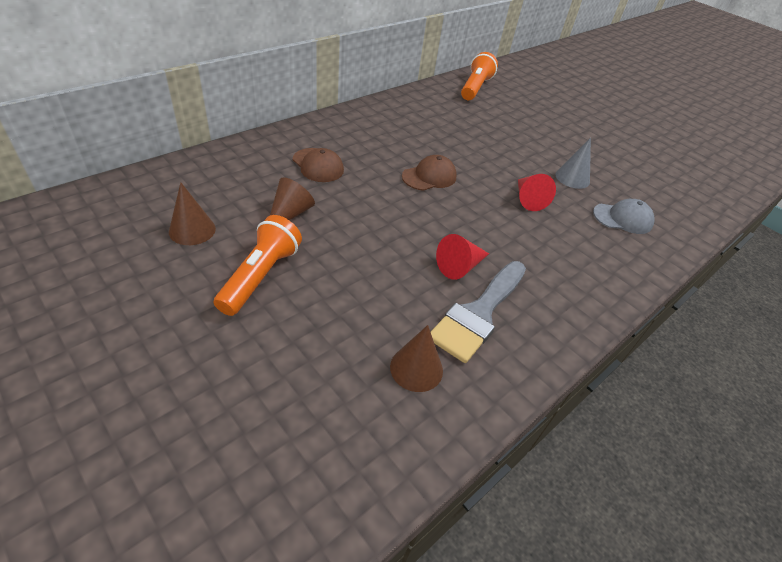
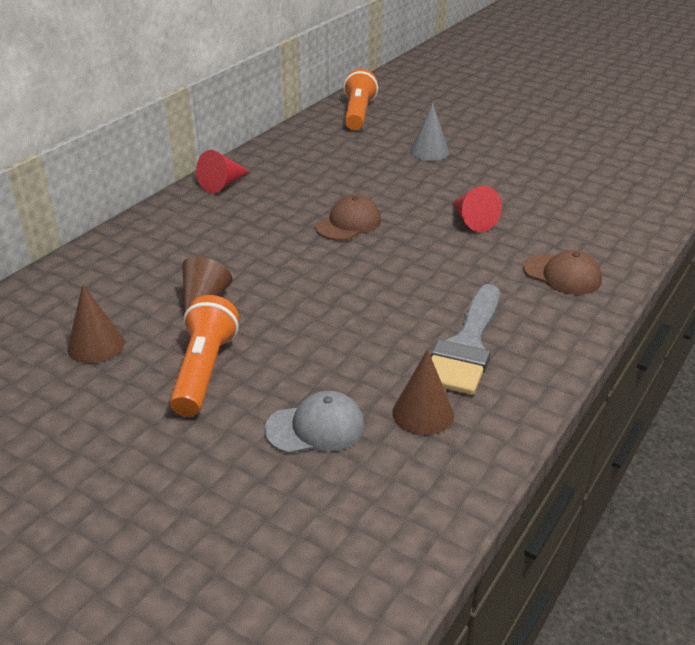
camera: 10 degrees left, 10 degrees down
brown cap [293,148,344,182] -> brown cap moved to [523,250,602,295]
red cone [436,234,489,280] -> red cone moved to [196,150,250,193]
grey cone [556,138,591,189] -> grey cone moved to [410,103,449,161]
grey cap [593,199,655,234] -> grey cap moved to [265,391,365,454]

